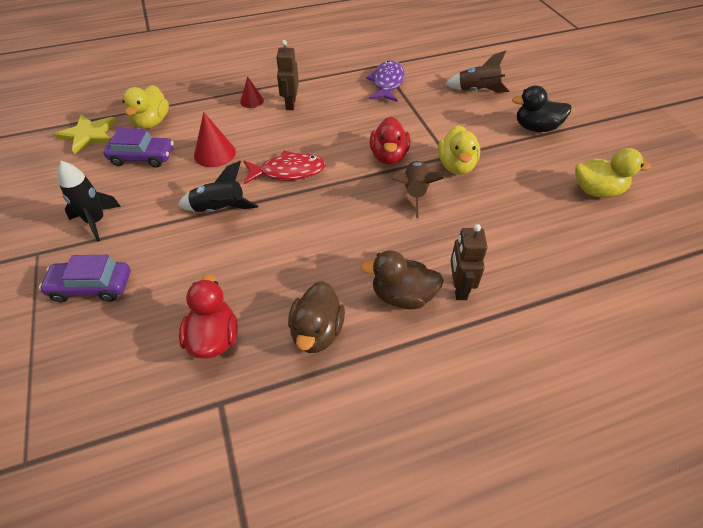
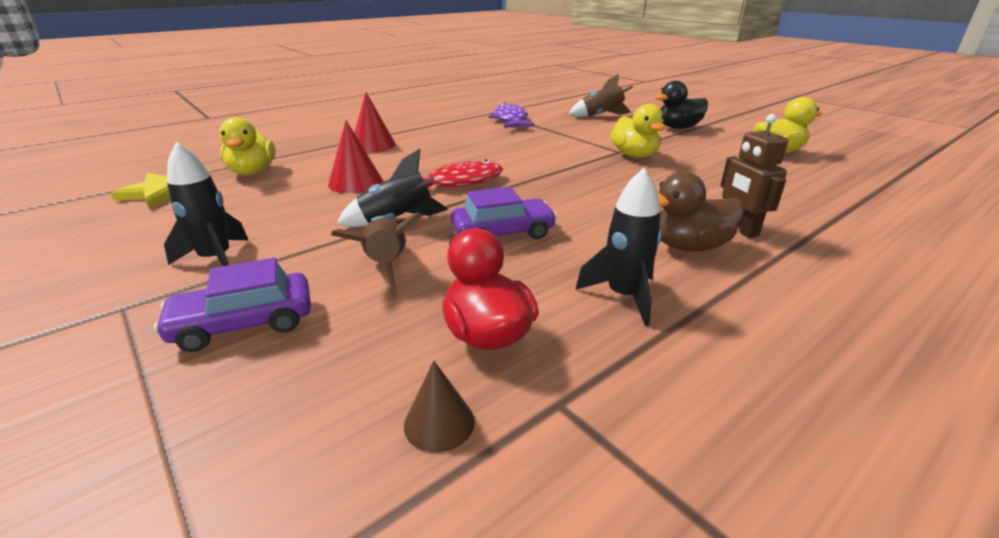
camera: 20 degrees left, 20 degrees down
purple car [104,128,174,168] -> purple car moved to [451,187,557,239]
red cone [240,76,264,108] -> red cone [354,92,395,152], size x1.59
brown robot [276,40,299,110] -> none
brown duck [288,281,345,353] -> black rocket [575,168,662,326]
red duck [370,117,410,165] -> none
brown rocket [391,161,444,218] -> brown rocket moved to [331,213,422,296]
none -> brown cone [404,361,475,453]

